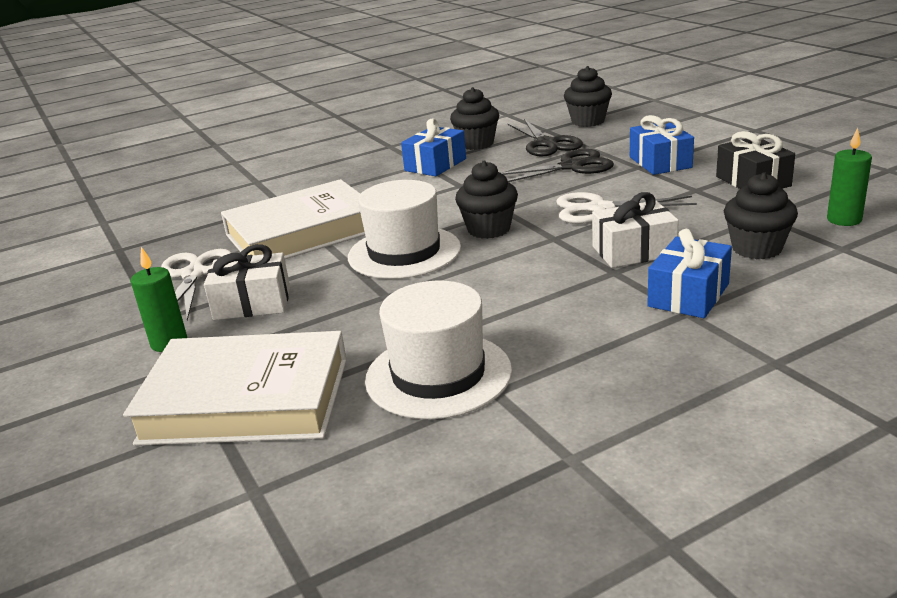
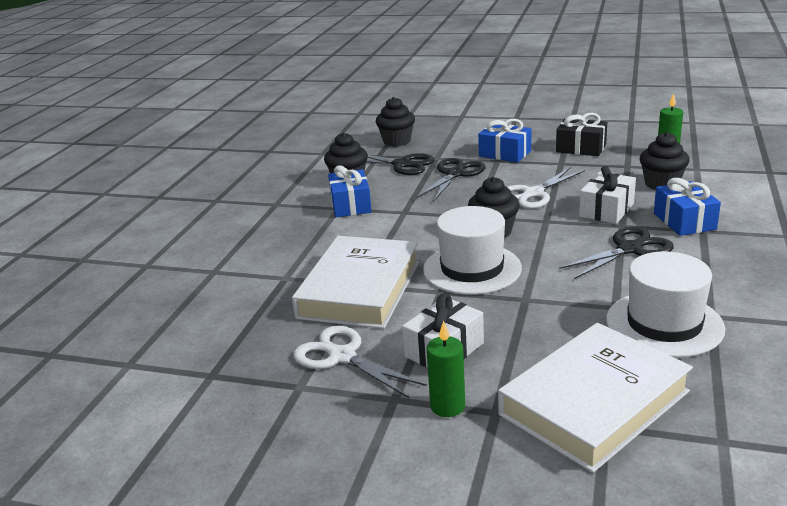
camera: 45 degrees left, 0 degrees up
none -> black scissors [559,226,674,279]

